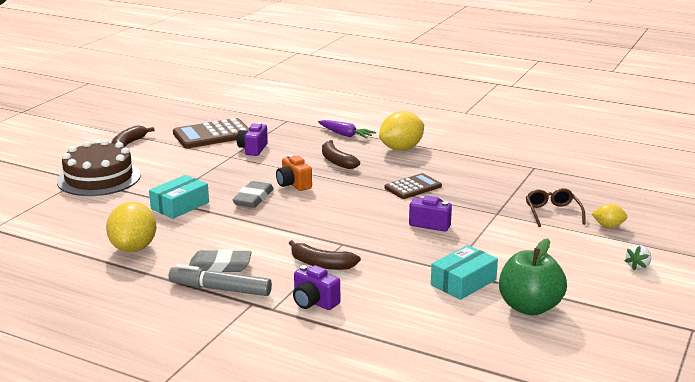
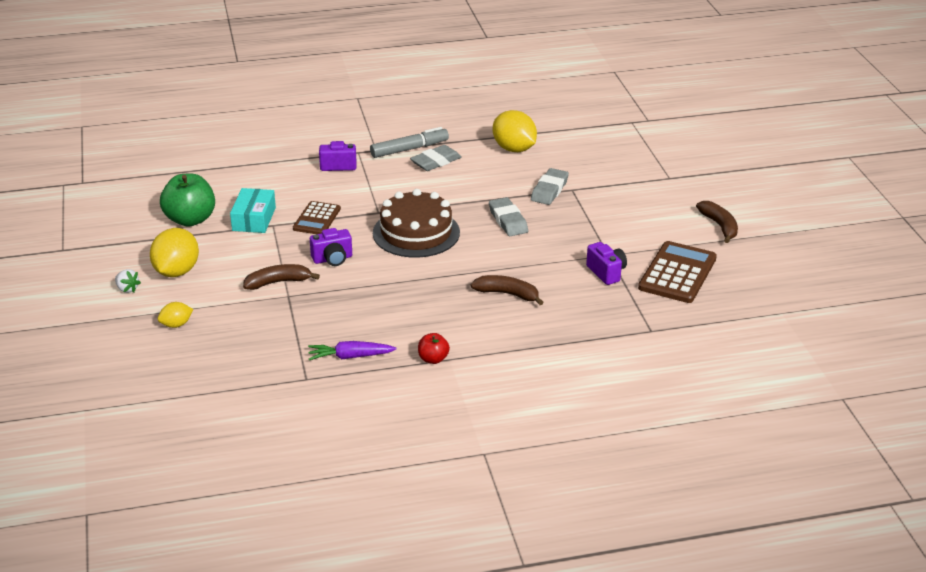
camera: 140 degrees right, 10 degrees up
brown cake [57,139,141,196] -> brown cake moved to [373,189,460,258]
turquoise box [149,175,209,219] -> grey eraser [531,168,569,205]
orange camera [276,155,312,191] -> none
brown banana [289,240,361,270] -> brown banana moved to [243,264,320,290]
purple carrot [318,120,376,138] -> purple carrot moved to [308,341,397,360]
yellow lemon [379,111,424,151] -> yellow lemon moved to [150,228,199,277]
brown calculator [385,173,442,199] -> brown calculator moved to [293,201,341,234]
brown glasses [526,188,586,227] -> none
white strawberry [625,245,651,270] -> white strawberry turned 135 degrees clockwise [115,269,141,293]
none -> red apple [418,333,450,364]

